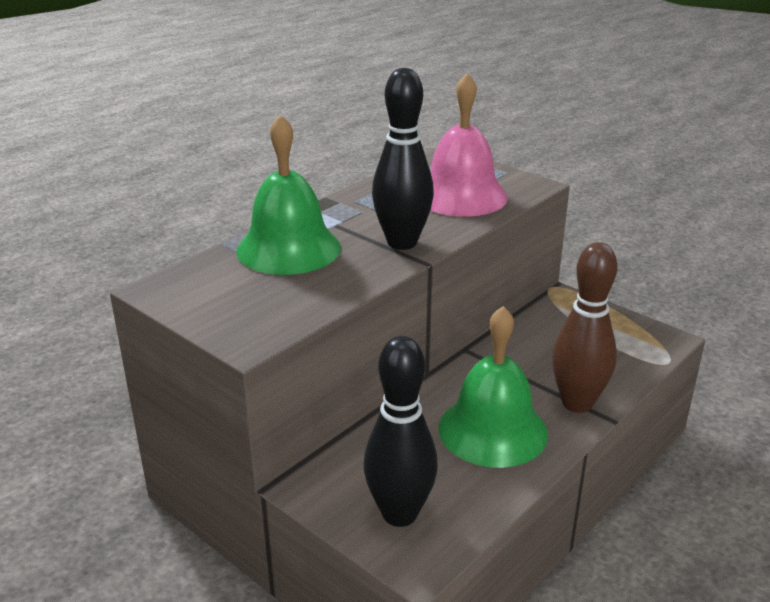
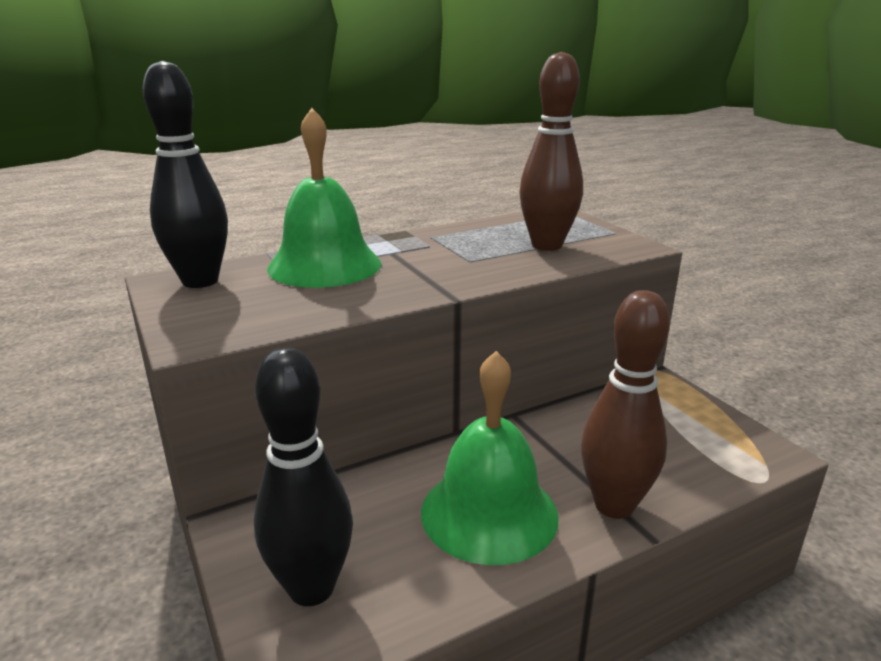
camera: 20 degrees right, 5 degrees down
black bowling pin [372,68,434,250] -> black bowling pin moved to [143,61,228,288]
pink bell [430,73,508,217] -> brown bowling pin [519,52,583,251]

